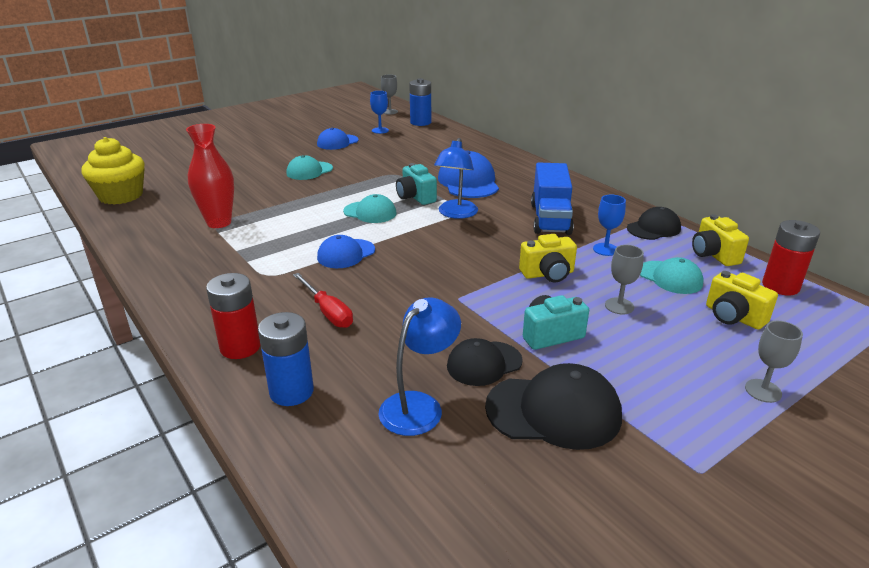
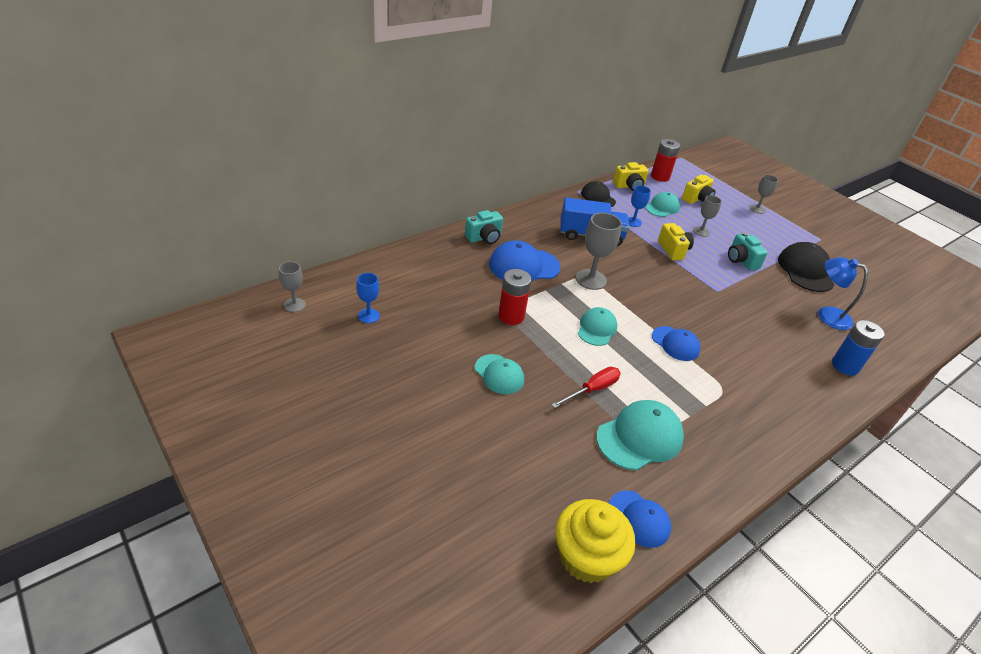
camera: 95 degrees left, 10 degrees up
red vase [186,124,234,228] -> turquoise cap [596,400,684,470]
red battery [206,273,261,359] -> red battery moved to [498,269,531,325]
red screwdriver [293,273,353,328] -> red screwdriver moved to [551,367,621,408]
blue cap [317,128,359,150] -> blue cap moved to [609,490,671,548]
turquoise camera [396,163,437,205] -> turquoise camera moved to [465,210,503,244]
blue battery [409,78,431,126] -> none
blue lamp [434,138,478,219] -> grey goblet [576,213,622,290]
black cap [447,338,523,386] -> none

